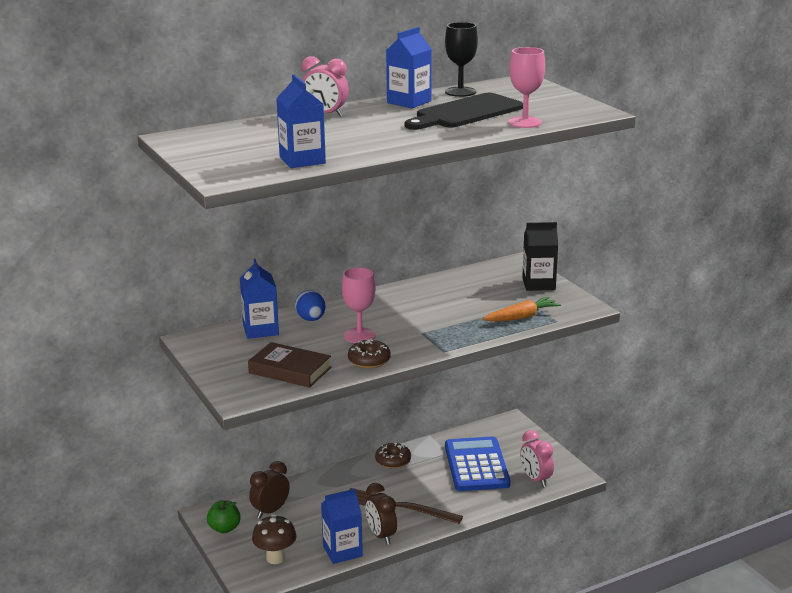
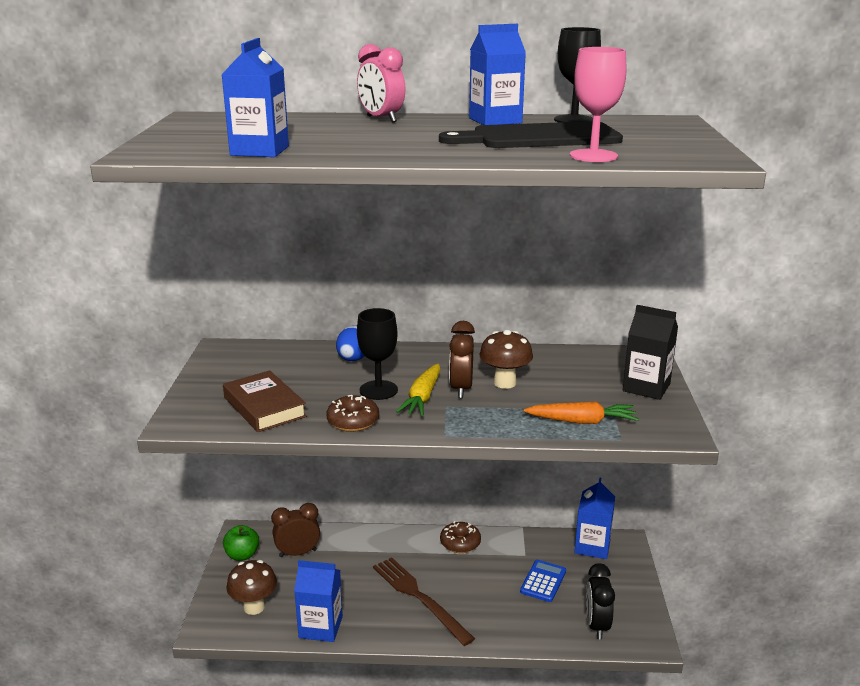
camera: 30 degrees right, 0 degrees up
blue carton [240,259,279,339] -> blue carton moved to [574,478,615,559]
pink goblet [342,267,376,343] -> black goblet [357,308,398,400]
brown clock [365,483,397,544] -> brown clock moved to [449,321,475,398]
blue calculator [445,436,510,491] -> blue calculator [520,560,566,602], size x0.51
pink clock [520,430,554,487] -> black clock [586,563,615,639]
none -> yellow carrot [396,364,440,416]
none -> brown mushroom [479,330,533,389]

